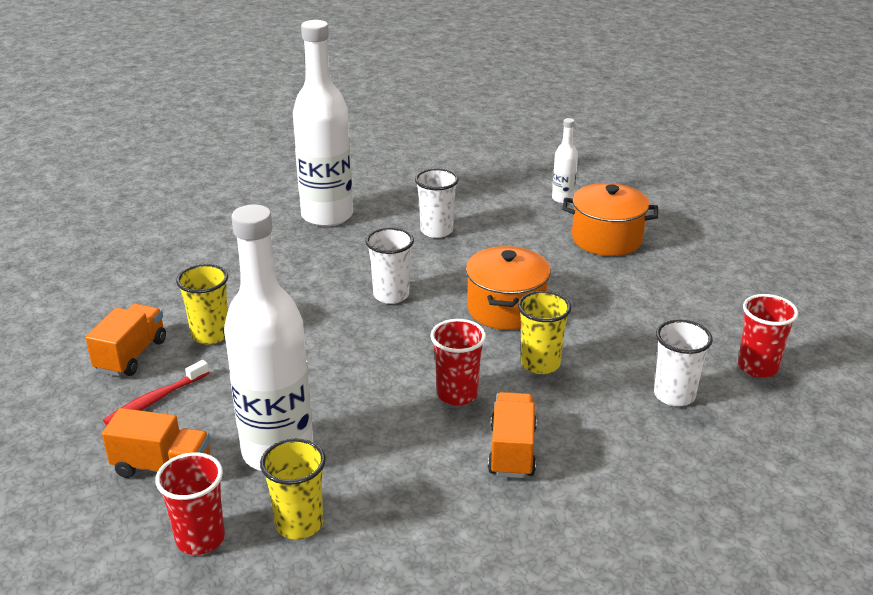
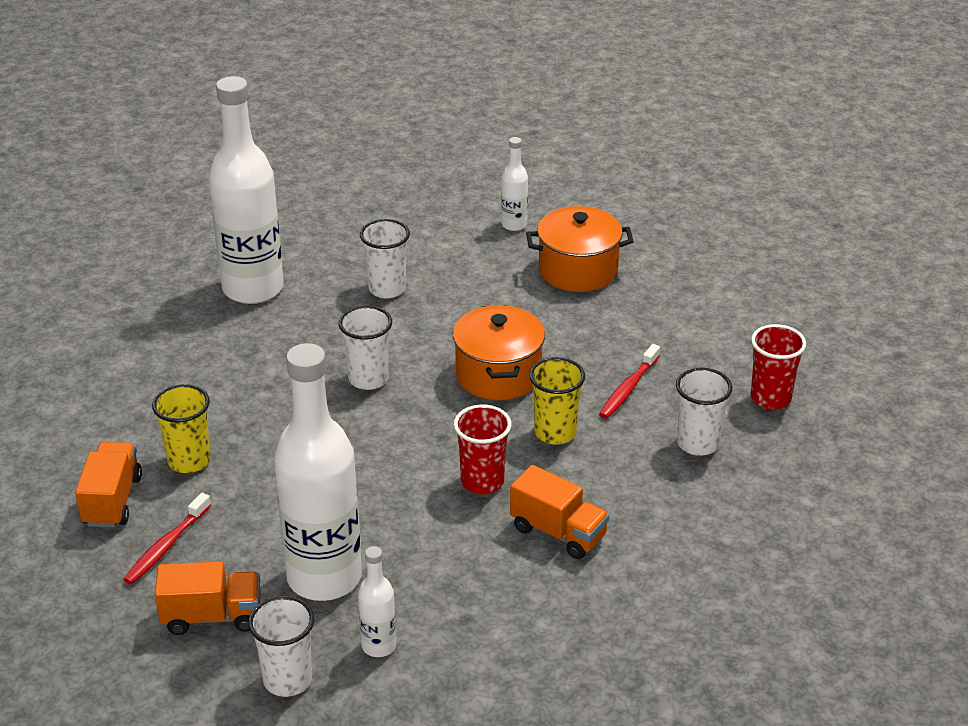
camera: 15 degrees left, 5 degrees up
red cup [155,452,225,555] -> white cup [248,596,314,697]
yellow cup [260,439,326,540] -> white bottle [358,546,396,657]
orange truck [488,392,537,478] -> orange truck turned 135 degrees clockwise [510,465,610,559]
none -> red toothbrush [599,344,660,419]

